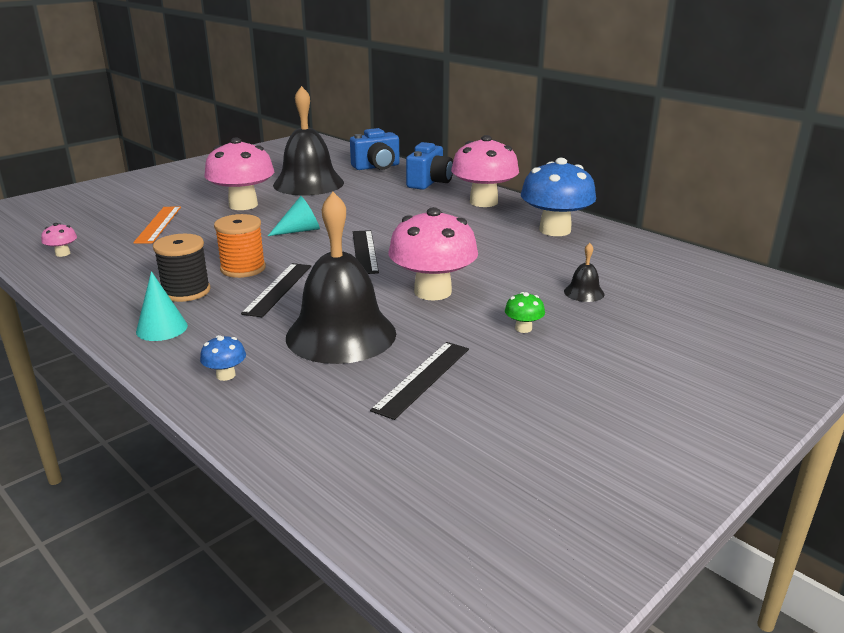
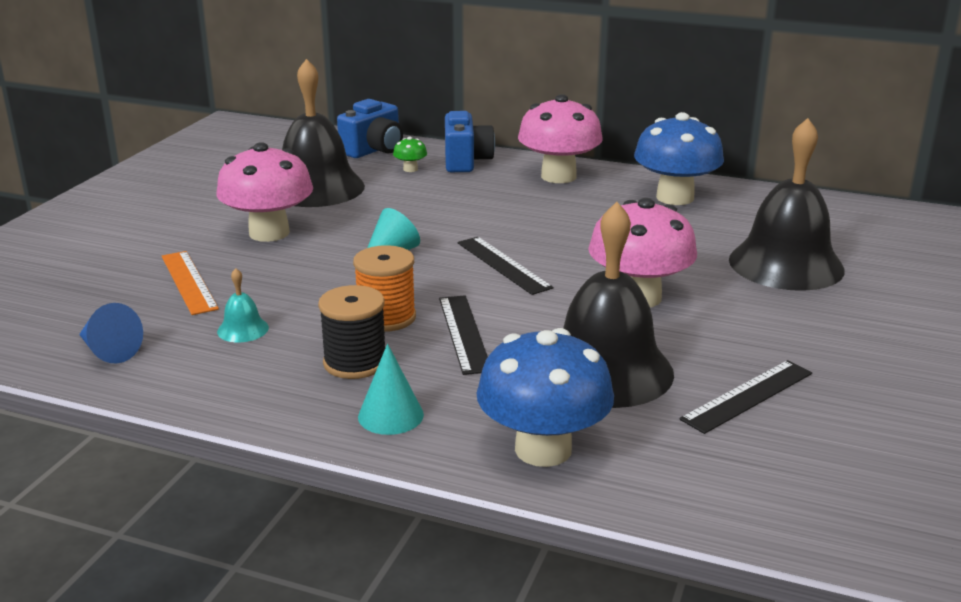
camera: 25 degrees left, 0 degrees up
pink mushroom [41,223,77,257] -> blue cone [79,303,143,363]
blue mushroom [200,335,246,381] -> blue mushroom [476,328,614,467], size x2.41
black ruler [370,342,469,420] -> black ruler turned 45 degrees clockwise [680,360,812,434]
green mushroom [505,292,545,333] -> green mushroom moved to [393,137,427,172]
black bell [564,243,605,302] -> black bell [729,118,845,291], size x2.48
none -> turquoise bell [217,268,269,342]

